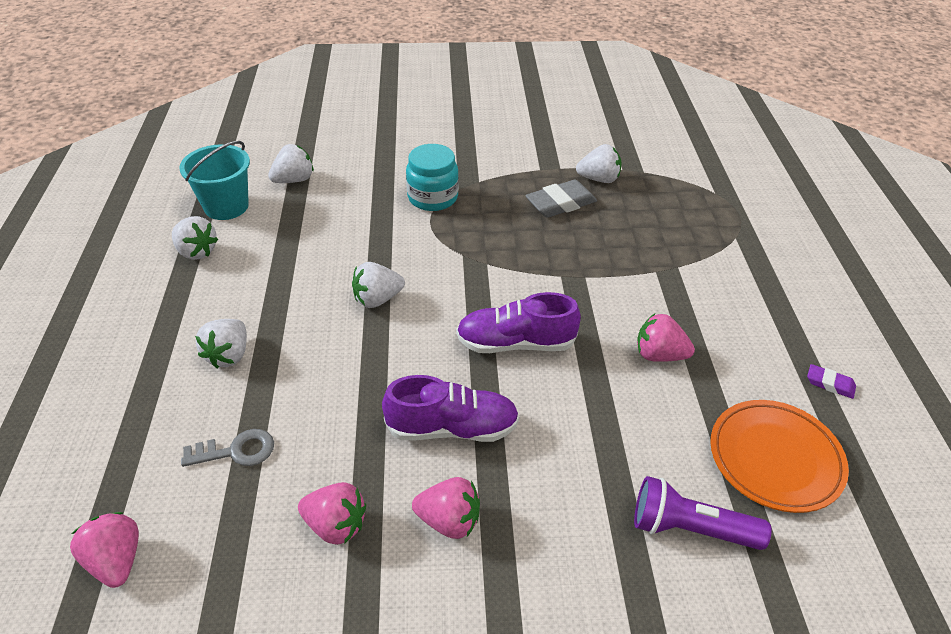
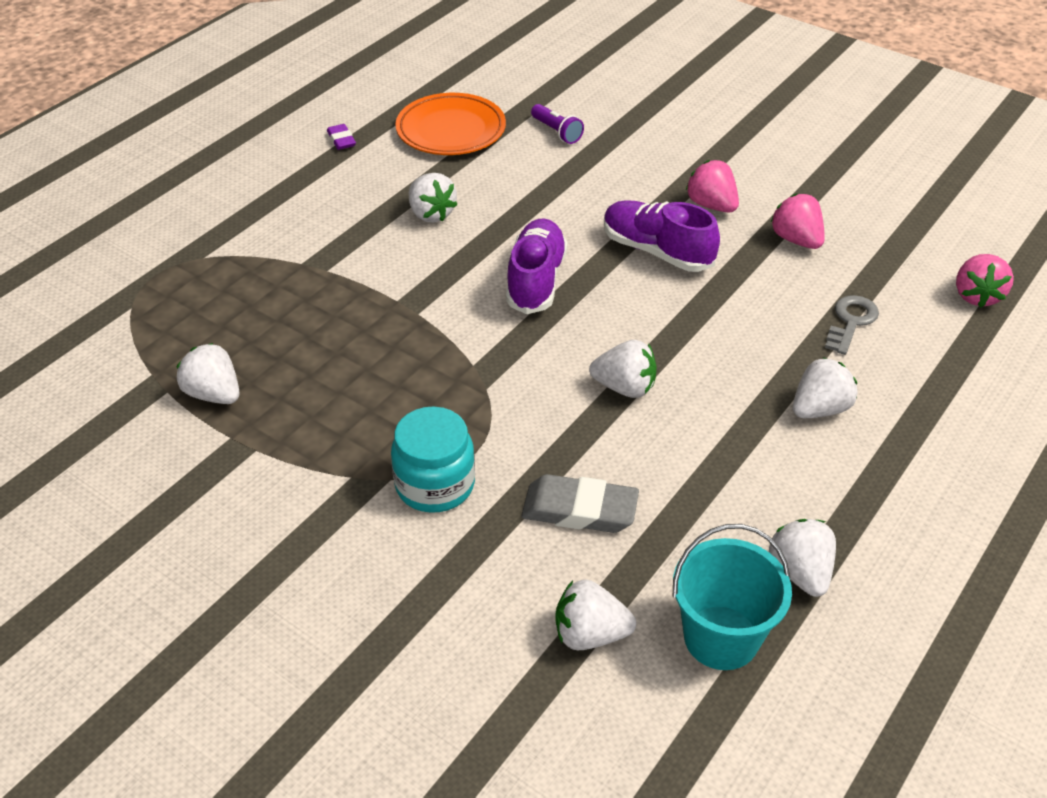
camera: 140 degrees left, 0 degrees up
grey key [181,429,274,467] -> grey key turned 90 degrees clockwise [825,295,879,355]
purple shoe [456,292,581,353] -> purple shoe turned 120 degrees counterclockwise [506,218,568,314]
grey eraser [525,180,597,218] -> grey eraser moved to [521,474,639,533]
purple flashlight [634,476,772,550] -> purple flashlight [531,104,584,144], size x0.64
pink strawberry [637,314,695,362] -> white strawberry [409,173,458,223]

